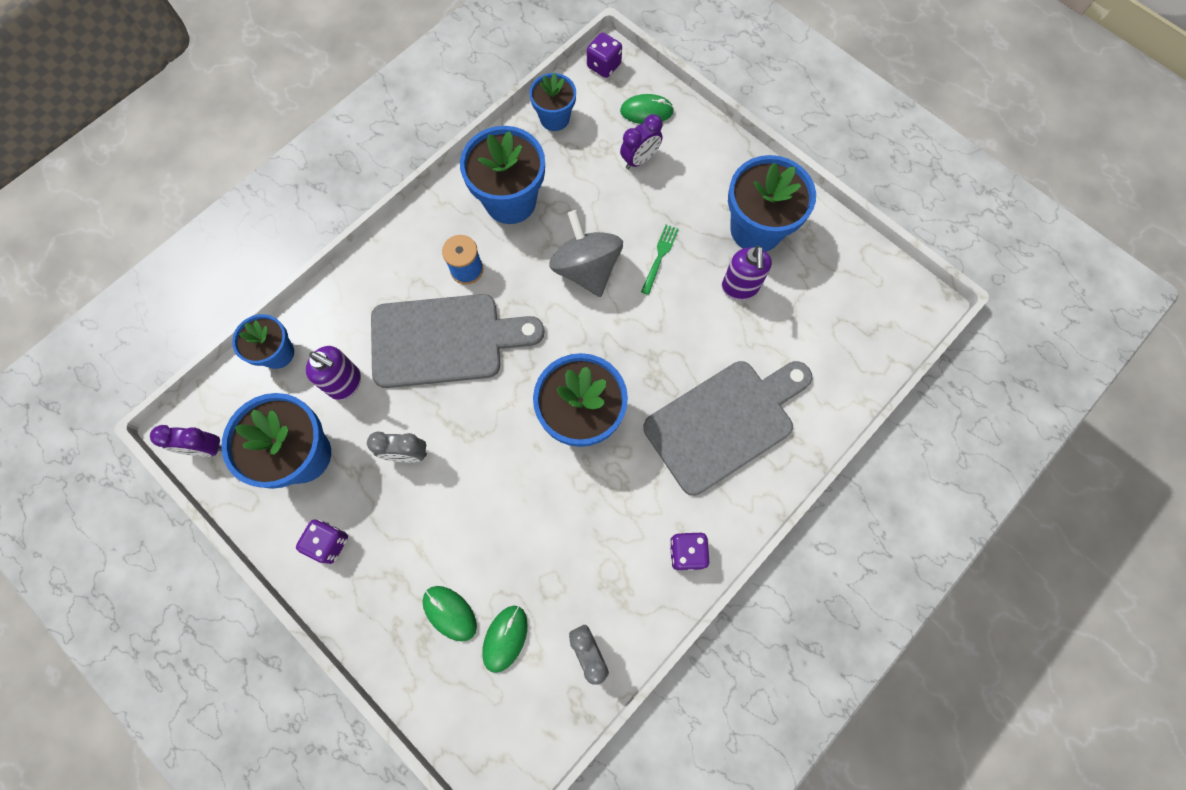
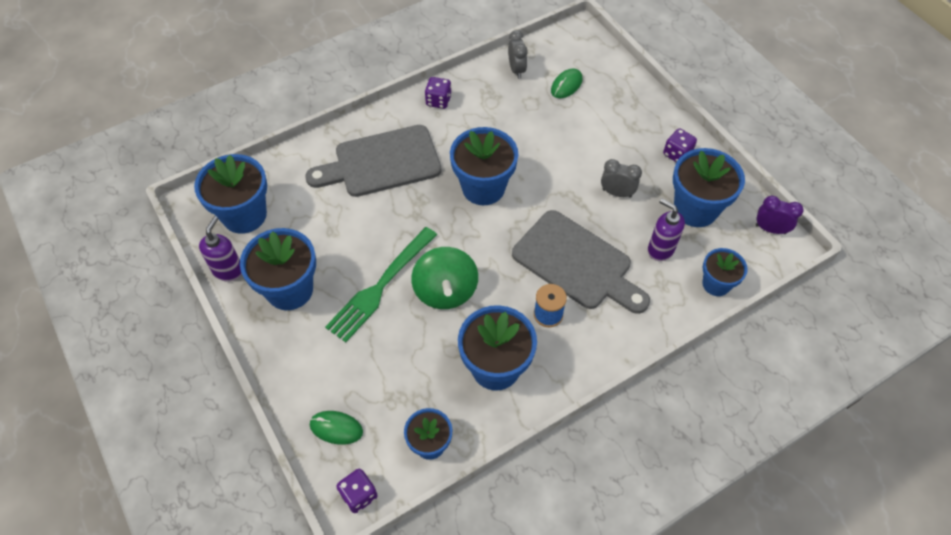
camera: 165 degrees left, 15 degrees down
grey cutting board [371,294,544,388] -> grey cutting board turned 150 degrees counterclockwise [512,210,650,314]
green mouse [423,586,477,641] -> none
grey spinning top [549,210,623,297] -> green spinning top [411,247,478,309]
purple clock [620,114,663,169] -> none
green fork [641,225,679,295] -> green fork [325,227,437,342], size x2.14
purple soap dispenser [722,246,772,300] -> purple soap dispenser moved to [199,216,242,281]
none -> blue flower pot [194,154,267,234]

